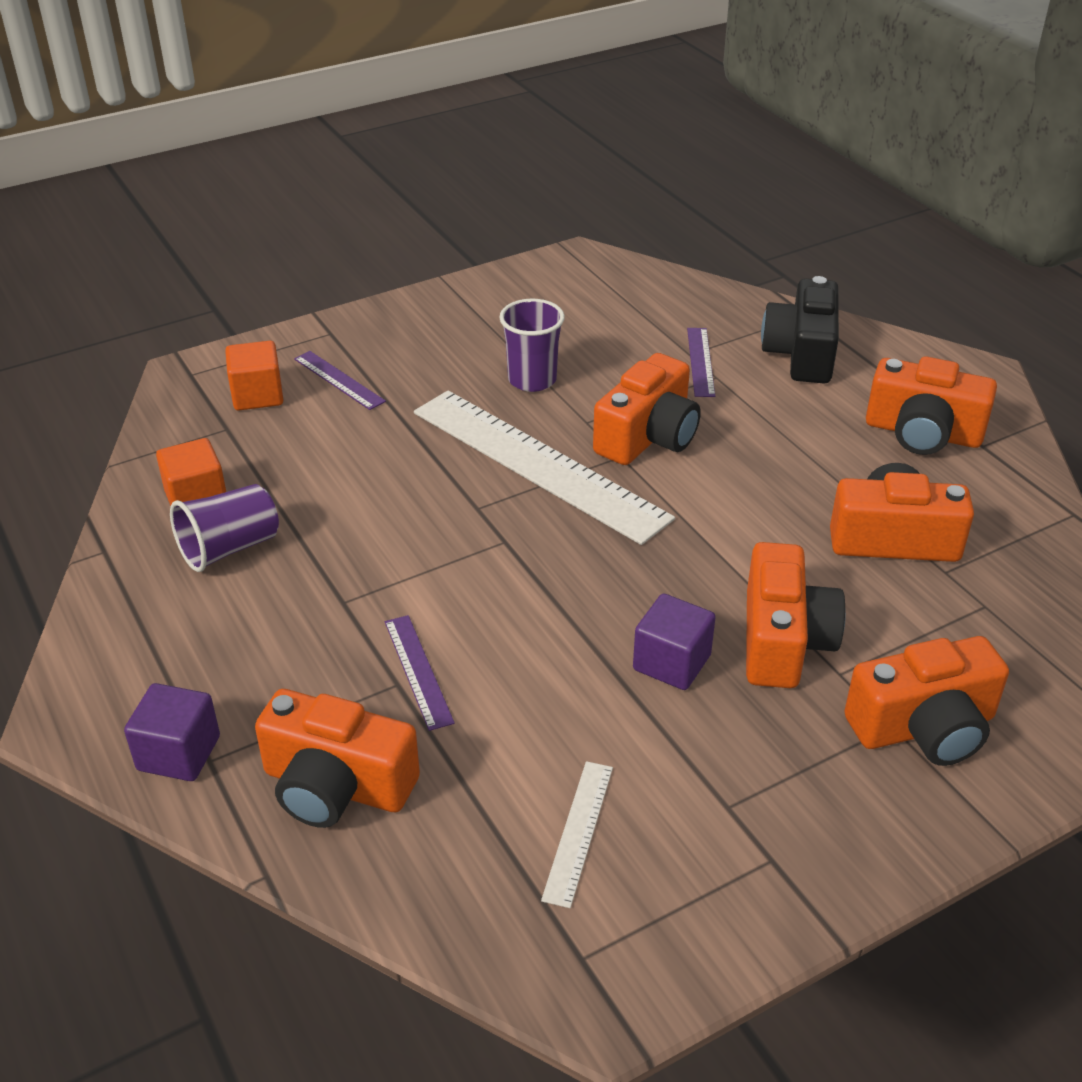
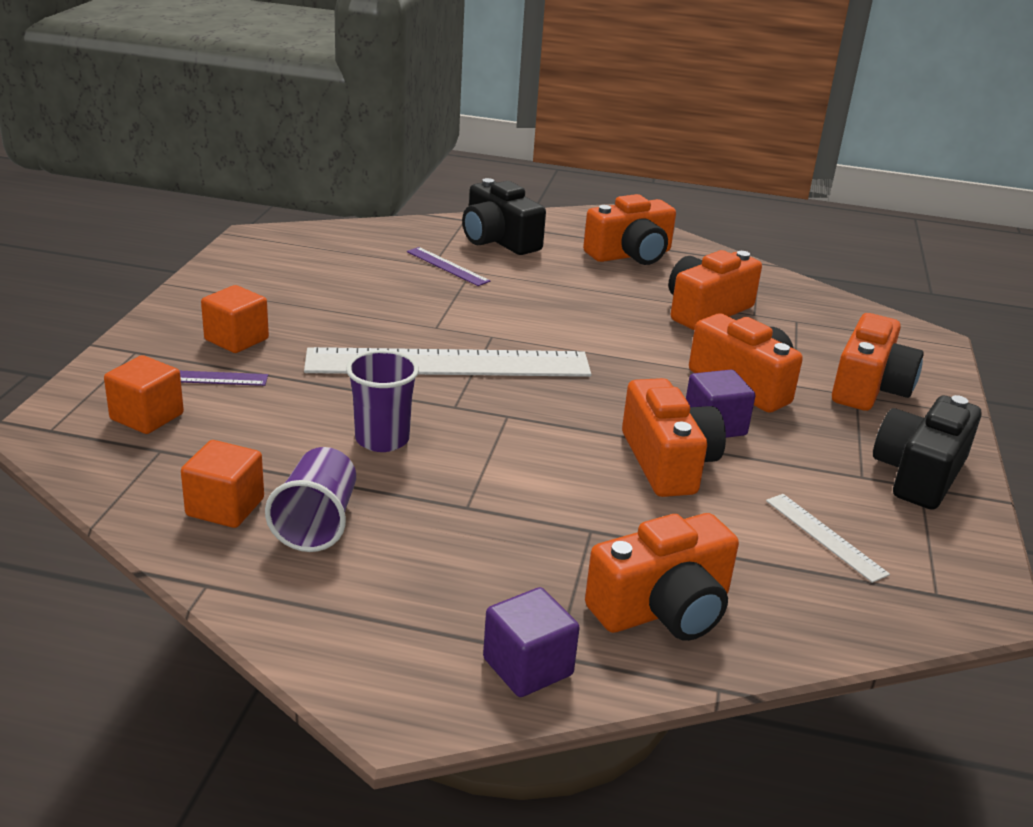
camera: 50 degrees left, 10 degrees down
purple ruler [385,615,455,731] -> none
purple cup [499,299,565,392] -> purple cup moved to [346,350,419,452]
orange camera [593,353,701,465] -> orange camera moved to [622,378,726,497]
none -> orange cube [201,285,269,353]
none -> black camera [873,395,981,510]

